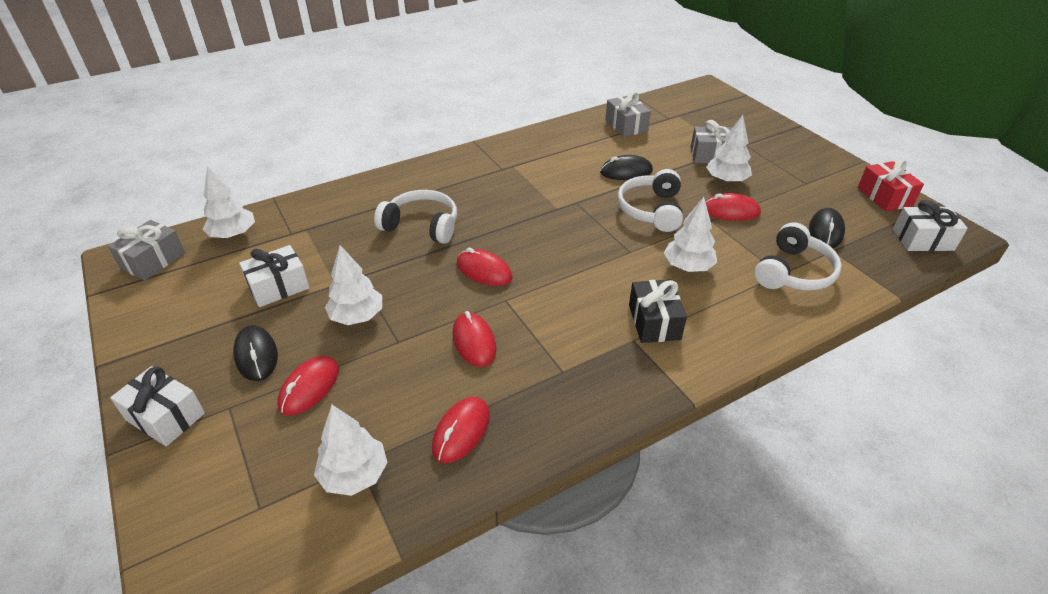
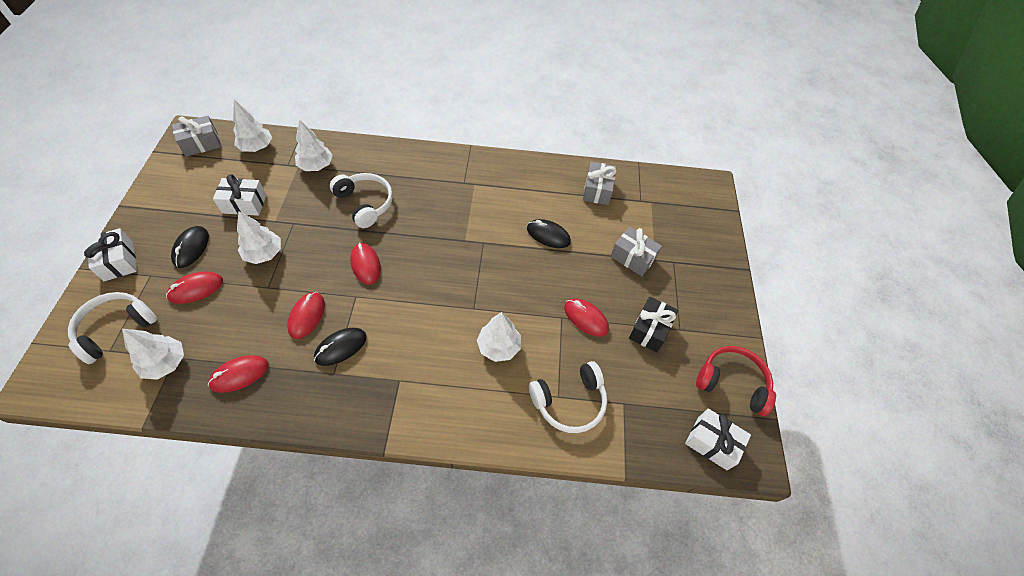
camera: 30 degrees right, 15 degrees up
white headphones [617,169,683,232] -> white headphones moved to [68,292,157,364]
black gift [629,279,687,343] -> black gift moved to [629,297,678,352]
white tree [706,115,752,183] -> white tree moved to [295,119,333,171]
black mouse [809,208,845,248] -> black mouse moved to [314,328,367,366]
red gift [858,159,924,212] -> red headphones [696,346,776,416]

